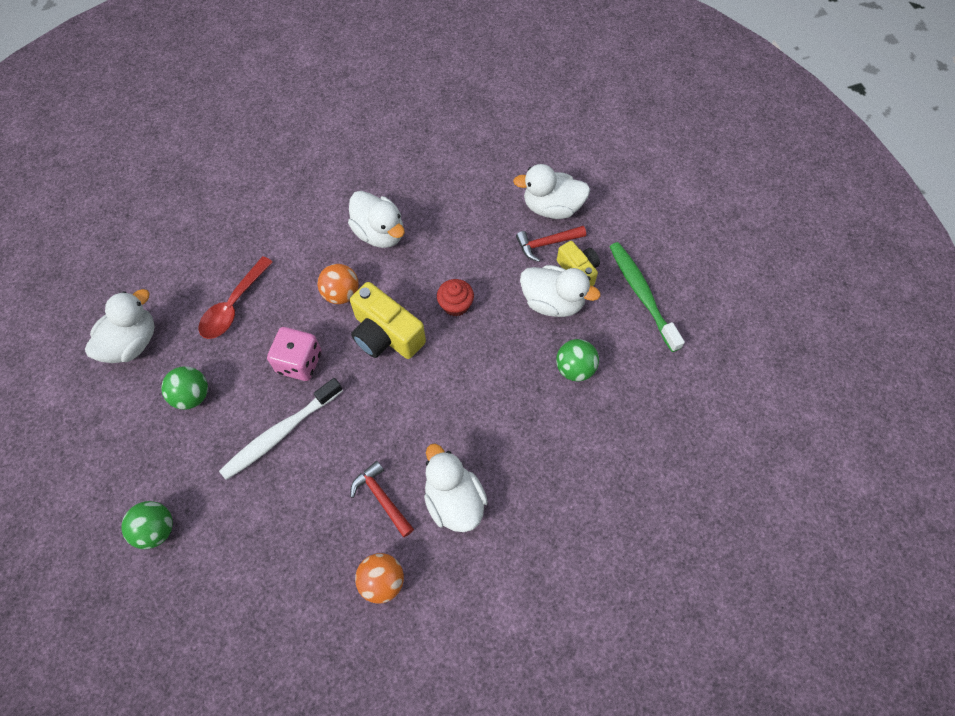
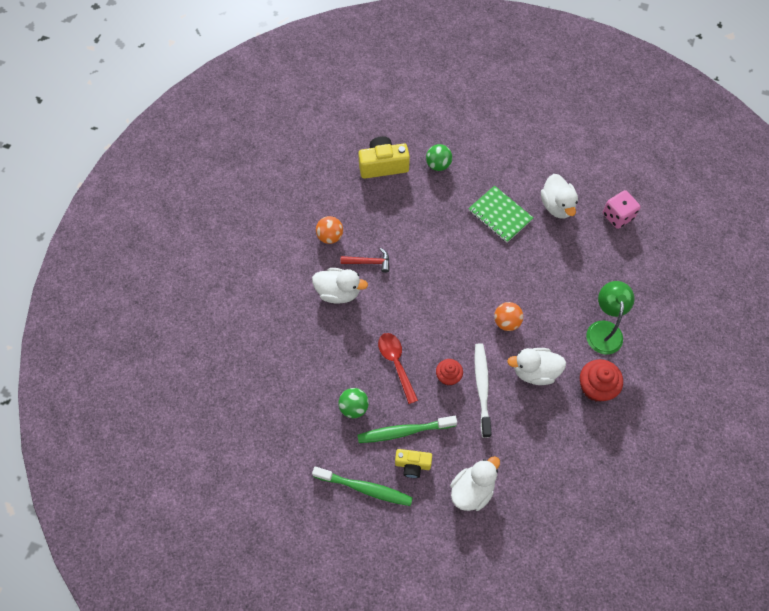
camera: 130 degrees right, 0 degrees up
green ball [161,366,208,410] -> green notebook [468,186,533,243]
red spoon [199,256,273,339] -> red spoon moved to [378,333,418,404]
white toothbrush [219,378,343,480] -> white toothbrush moved to [474,343,492,438]
pink dice [267,327,322,381] -> pink dice moved to [603,190,640,229]
yellow camera [350,282,426,359] -> yellow camera moved to [358,136,410,179]
red hammer [516,226,586,262] -> none
white duck [520,265,600,317] -> green toothbrush [358,416,457,443]
none -> red cupcake [580,359,623,402]
none -> green lamp [586,281,635,354]

